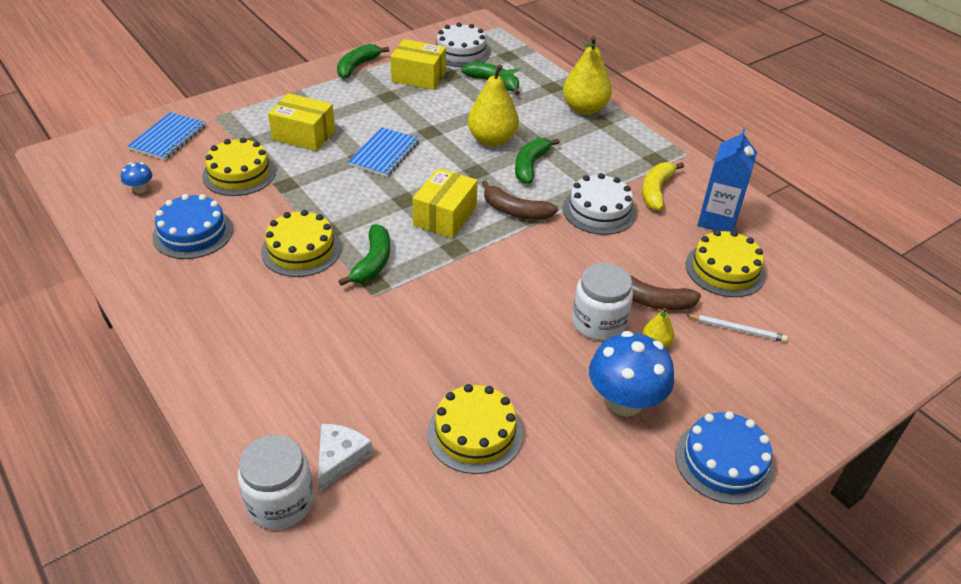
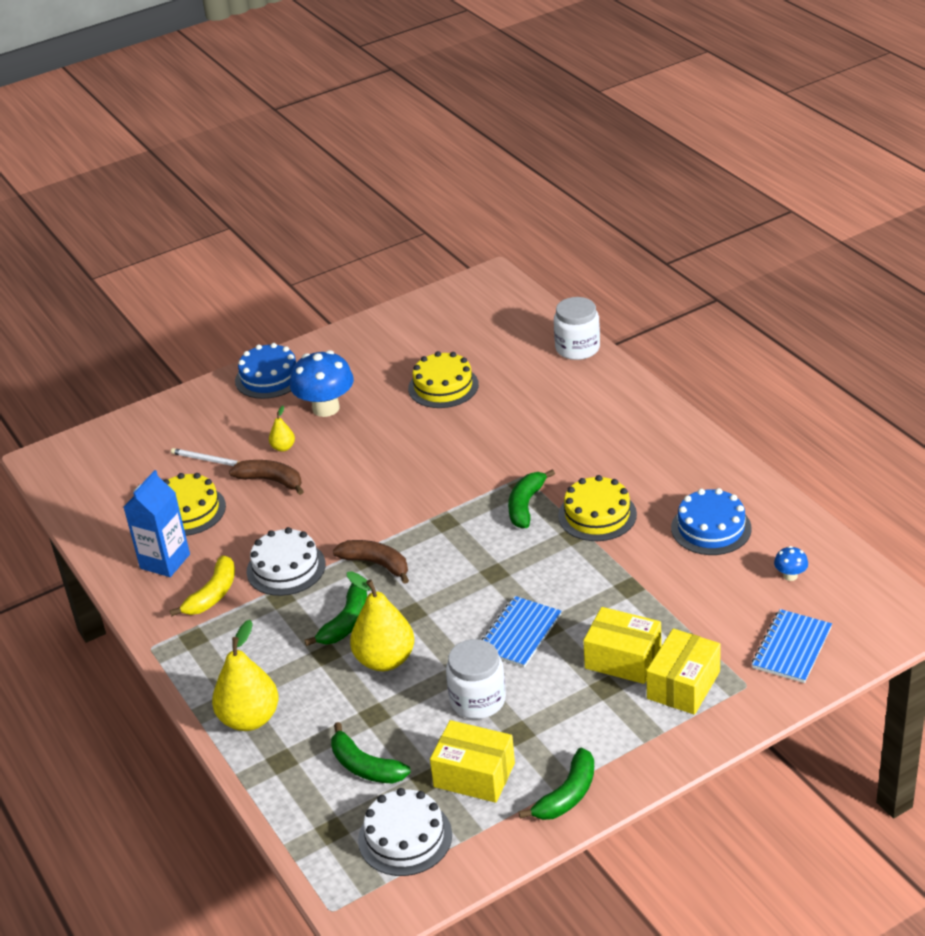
camera: 170 degrees left, 5 degrees down
yellow cake [202,137,276,196] -> none
white cheese [318,424,373,491] -> none
yellow box [412,168,478,238] -> yellow box moved to [646,629,721,715]
white jar [572,263,633,341] -> white jar moved to [446,639,506,719]

